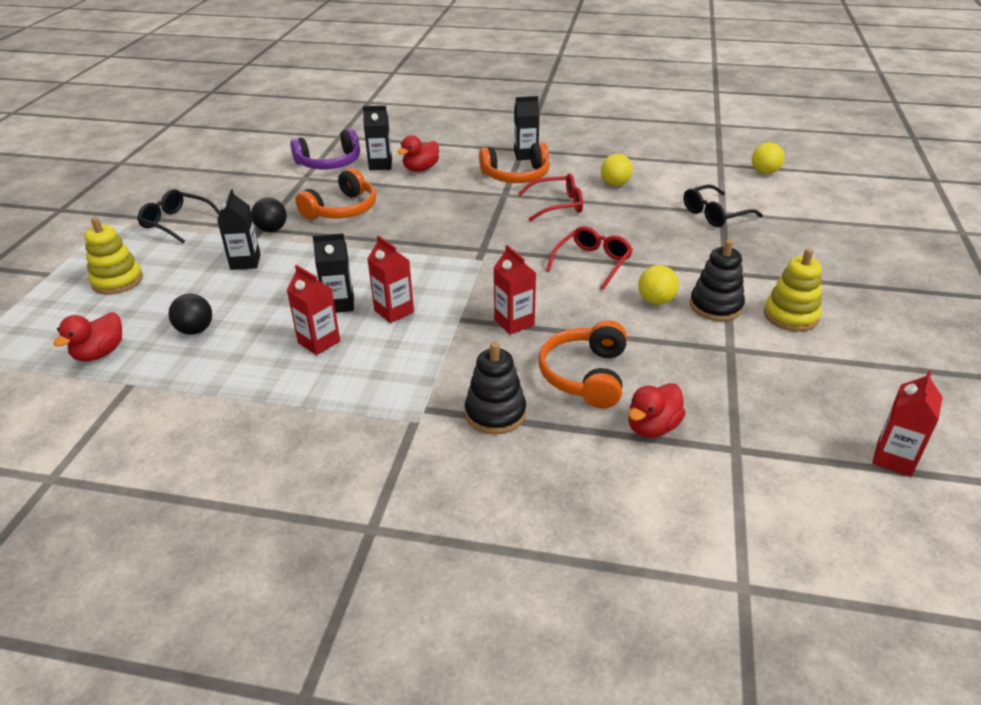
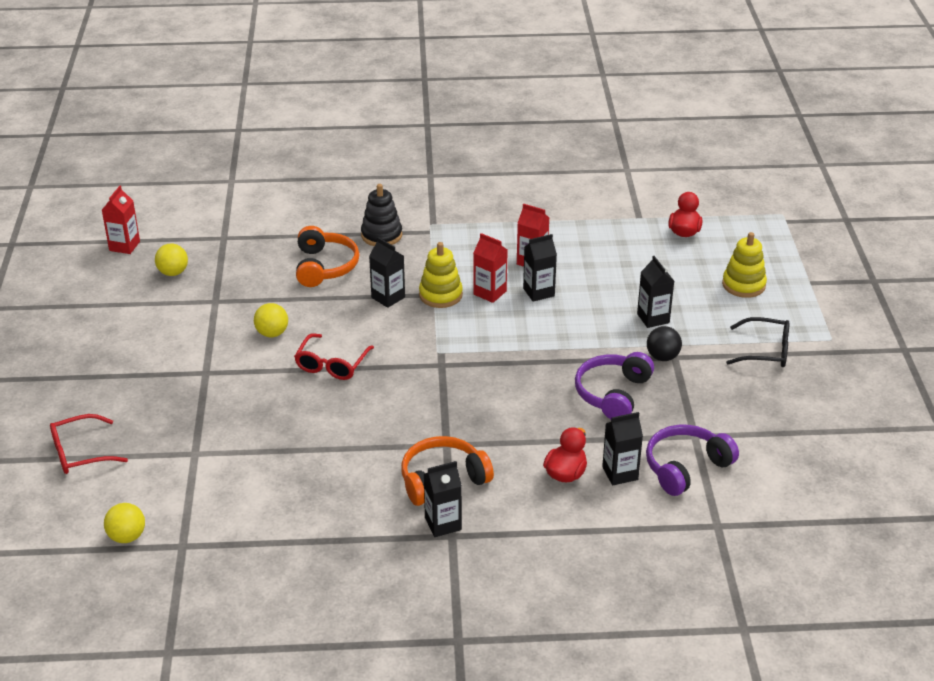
camera: 165 degrees right, 0 degrees up
black ball [168,294,212,335] -> none
orange headphones [295,168,376,219] -> purple headphones [575,352,654,419]
red carton [493,245,536,335] -> black carton [369,237,405,308]
red glasses [518,173,583,221] -> red glasses moved to [50,414,128,474]
yellow ball [601,154,633,186] -> yellow ball moved to [155,244,188,276]
red duck [628,383,686,438] -> none
black glasses [684,184,763,227] -> none
black stacking toy [690,239,745,321] -> none
yellow stacking toy [764,248,822,332] -> yellow stacking toy moved to [419,242,463,308]

